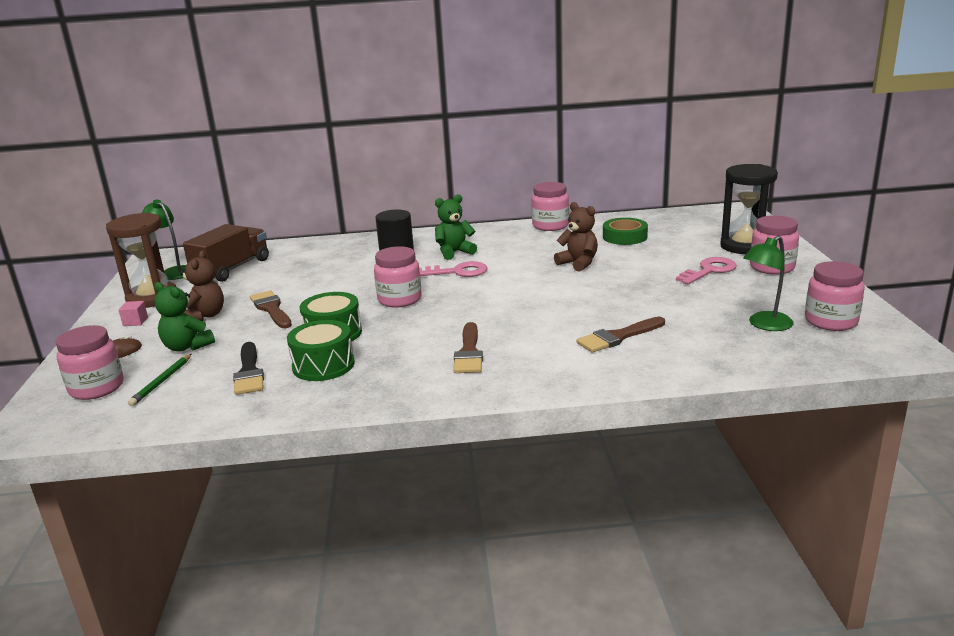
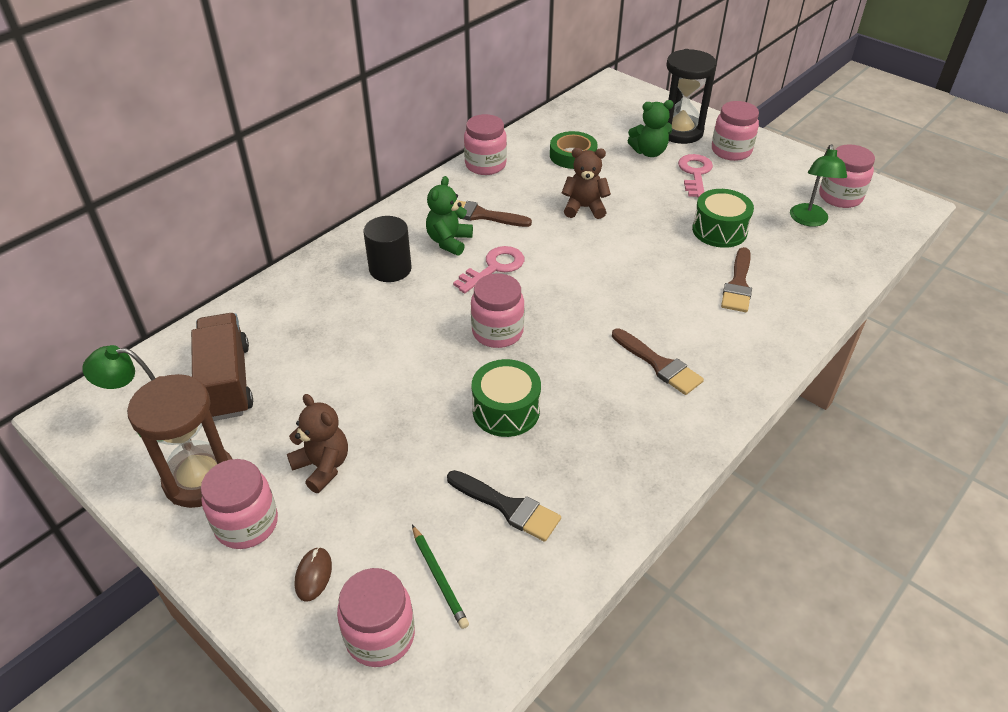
camera: 45 degrees left, 20 degrees up
pink cube [119,301,148,326] -> pink jar [201,459,278,549]
green teddy bear [154,282,215,352] -> green teddy bear moved to [627,100,674,157]
brown brush [250,290,292,328] -> brown brush moved to [458,200,532,227]
green drum [287,320,355,381] -> green drum moved to [692,189,754,248]

